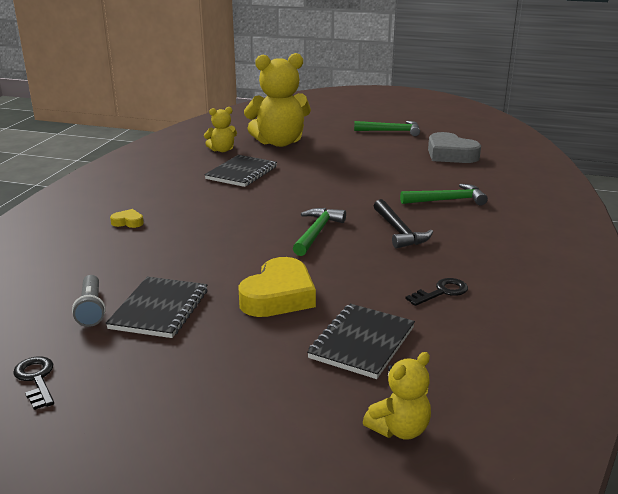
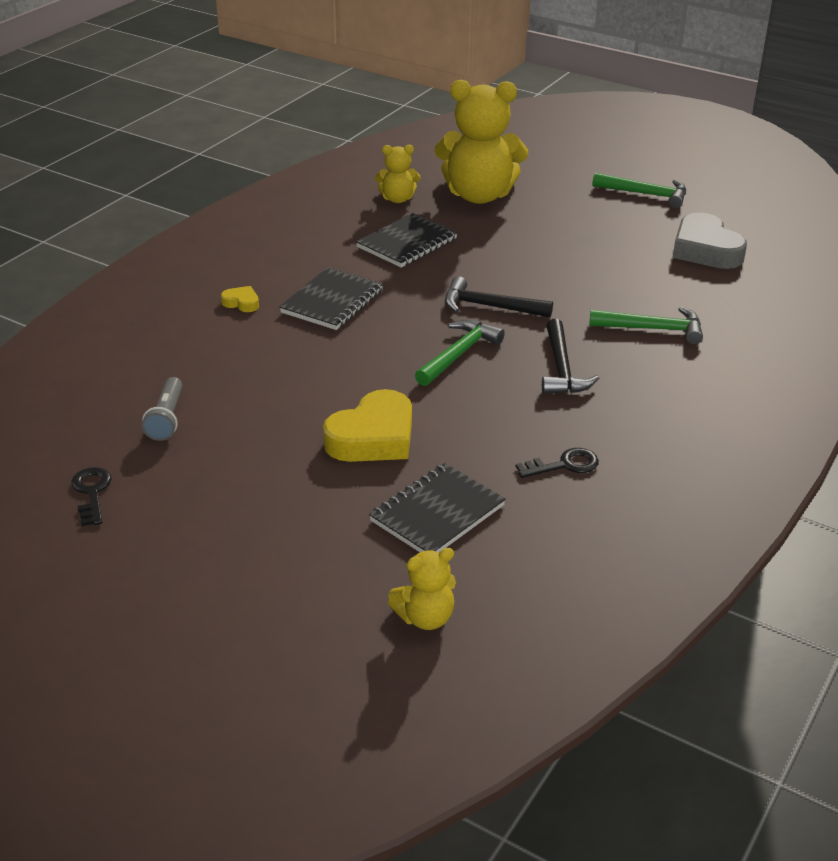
camera: 15 degrees right, 10 degrees up
black notebook [106,277,207,338] -> black notebook moved to [279,267,383,330]
none -> black hammer [445,276,553,317]

